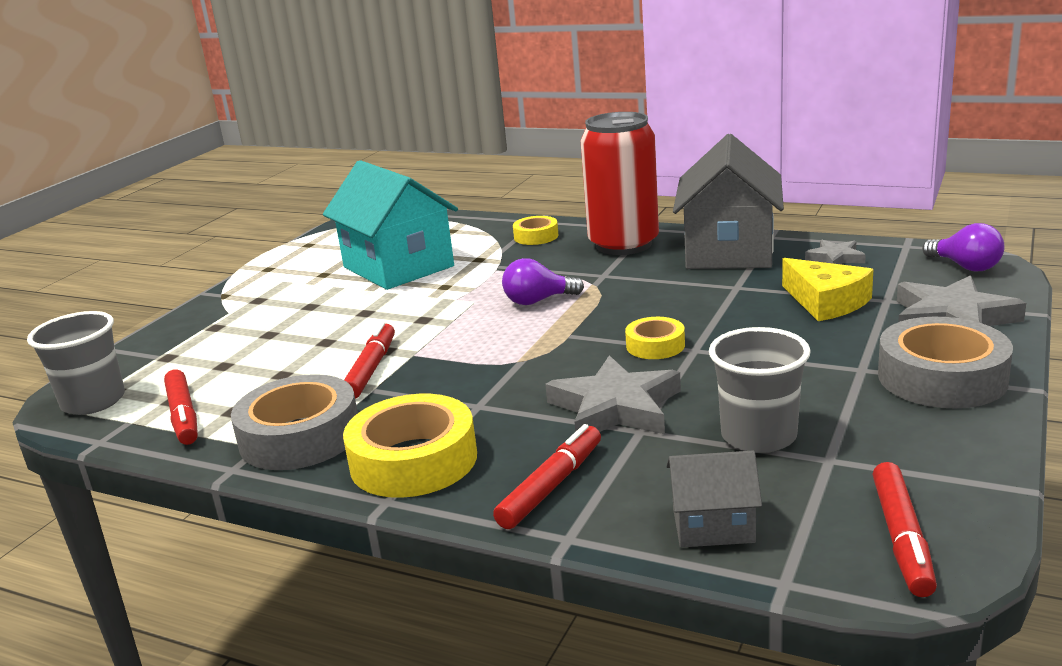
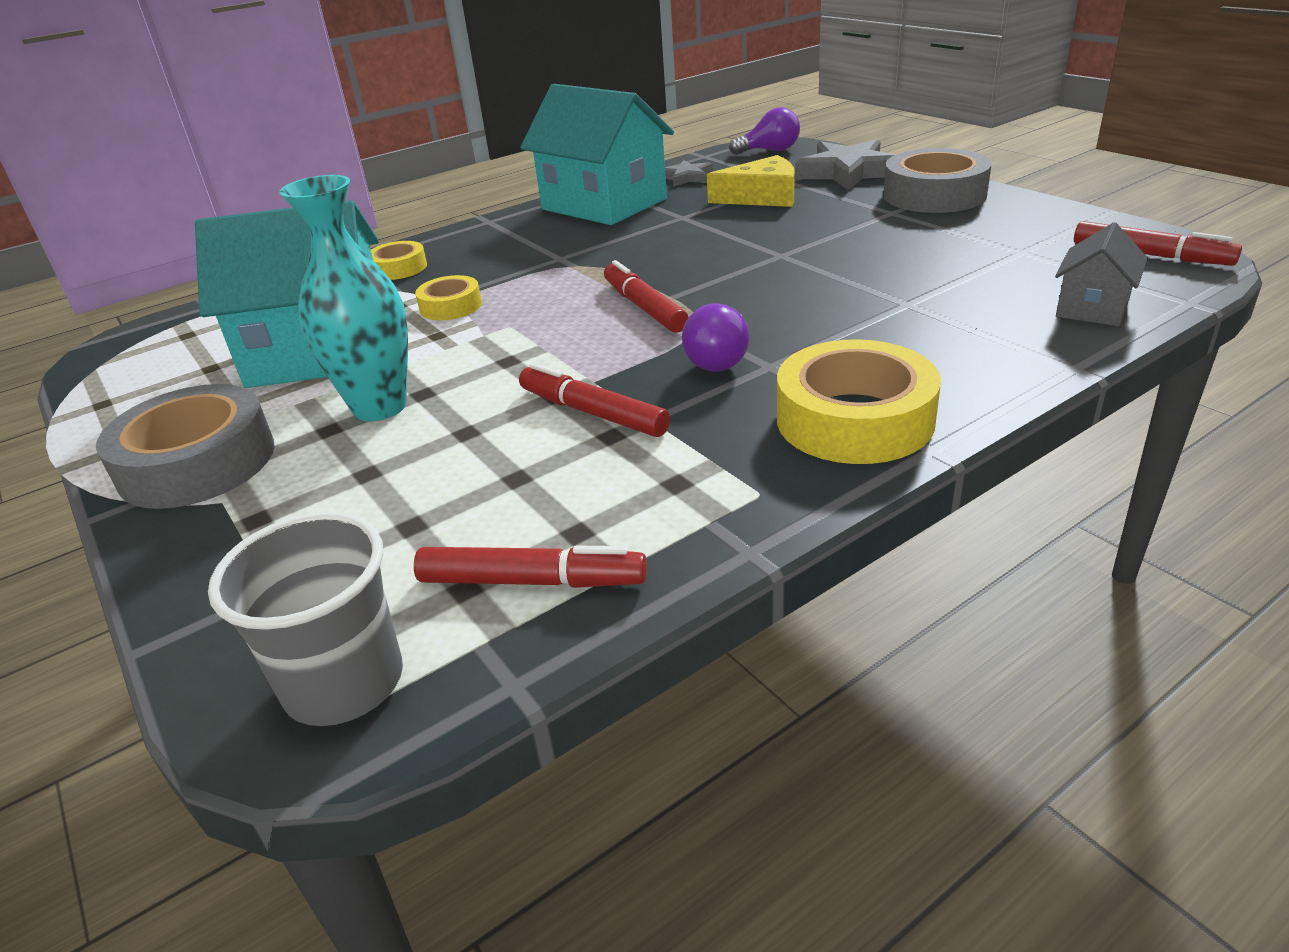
camera: 60 degrees left, 10 degrees up
grey tape [231,374,358,470] -> grey tape moved to [96,384,275,509]
red marker [493,424,601,529] -> red marker moved to [604,260,689,333]
purple light bulb [502,258,584,305] -> purple light bulb moved to [682,303,749,372]
grey star [545,355,681,434] -> none
red can [580,112,659,255] -> none
yellow tape [625,317,685,359] -> yellow tape moved to [415,275,482,320]
grey house [673,134,784,269] -> turquoise house [520,84,674,225]
grey cup [709,327,811,453] -> none
none -> turquoise vase [279,175,408,421]

